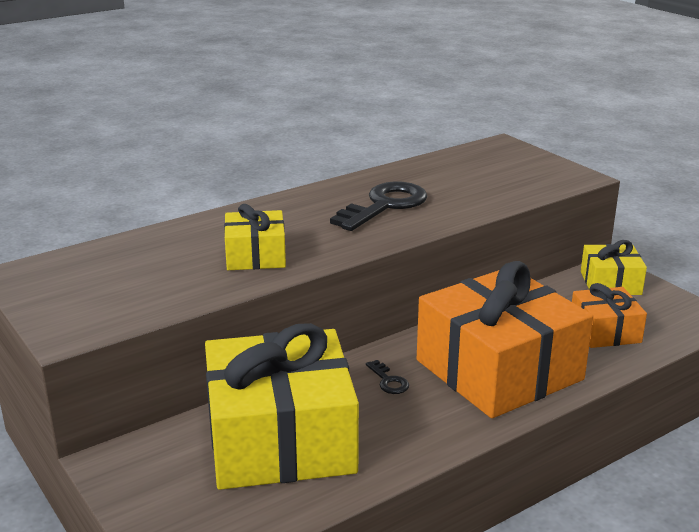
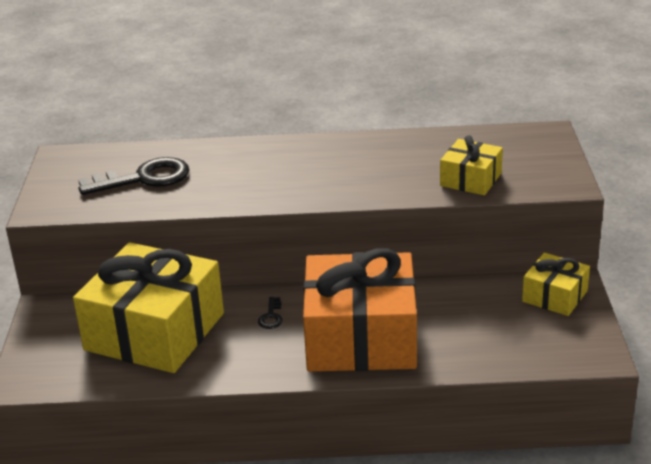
camera: 35 degrees right, 5 degrees up
yellow gift [224,204,286,270] -> yellow gift moved to [440,135,503,195]
black key [330,181,427,231] -> black key moved to [78,157,189,195]
orange gift [572,283,647,348] -> none

